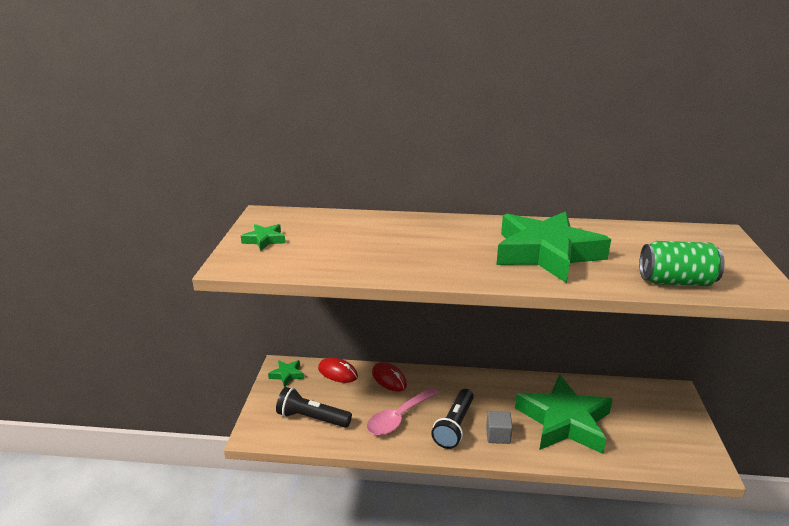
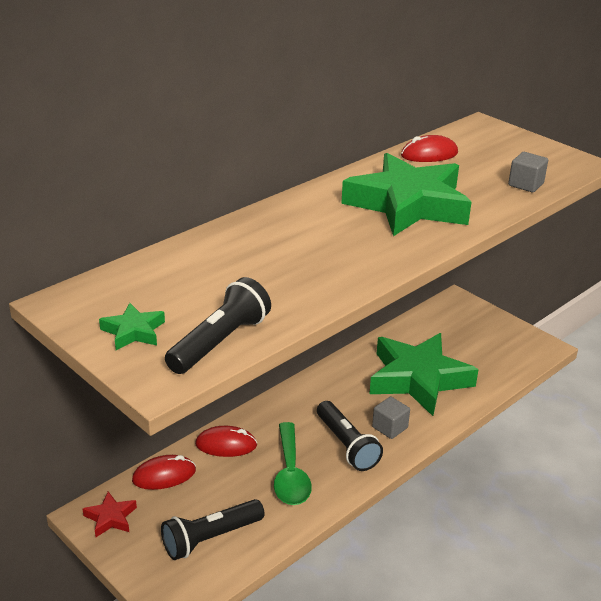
camera: 50 degrees left, 5 degrees up
green star [268,360,304,387] -> red star [83,492,137,537]
pink spoon [367,387,440,435] -> green spoon [274,422,312,505]
green can [639,241,725,286] -> grey cube [508,152,548,192]
none -> black flashlight [165,277,271,374]
none -> red mouse [401,135,458,162]

